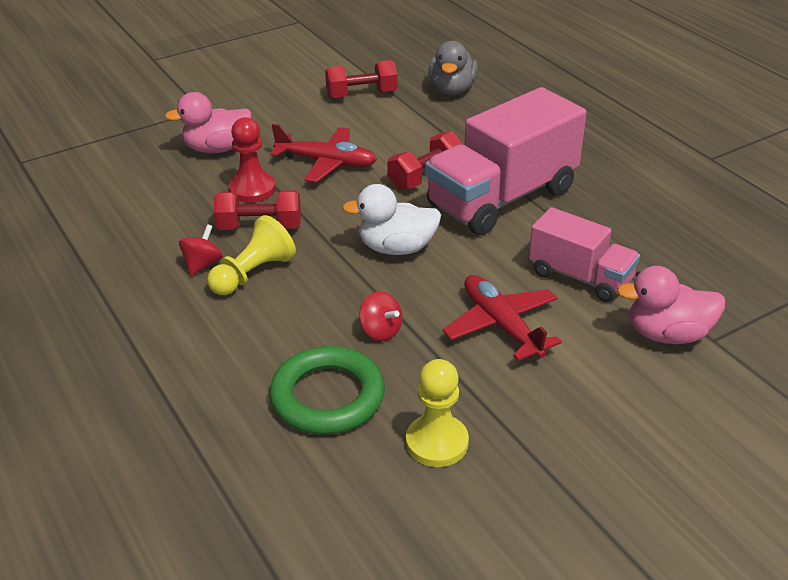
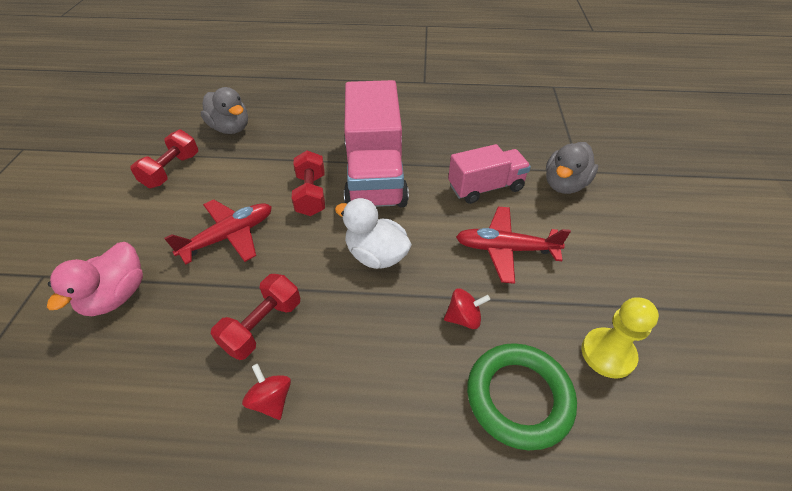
camera: 55 degrees left, 10 degrees up
yellow pawn [207,215,296,295] -> none
red pawn [229,117,276,203] -> none
white duck [342,184,441,255] -> white duck turned 90 degrees clockwise [335,198,412,269]
pink duck [617,266,725,344] -> grey duck [546,142,598,194]

